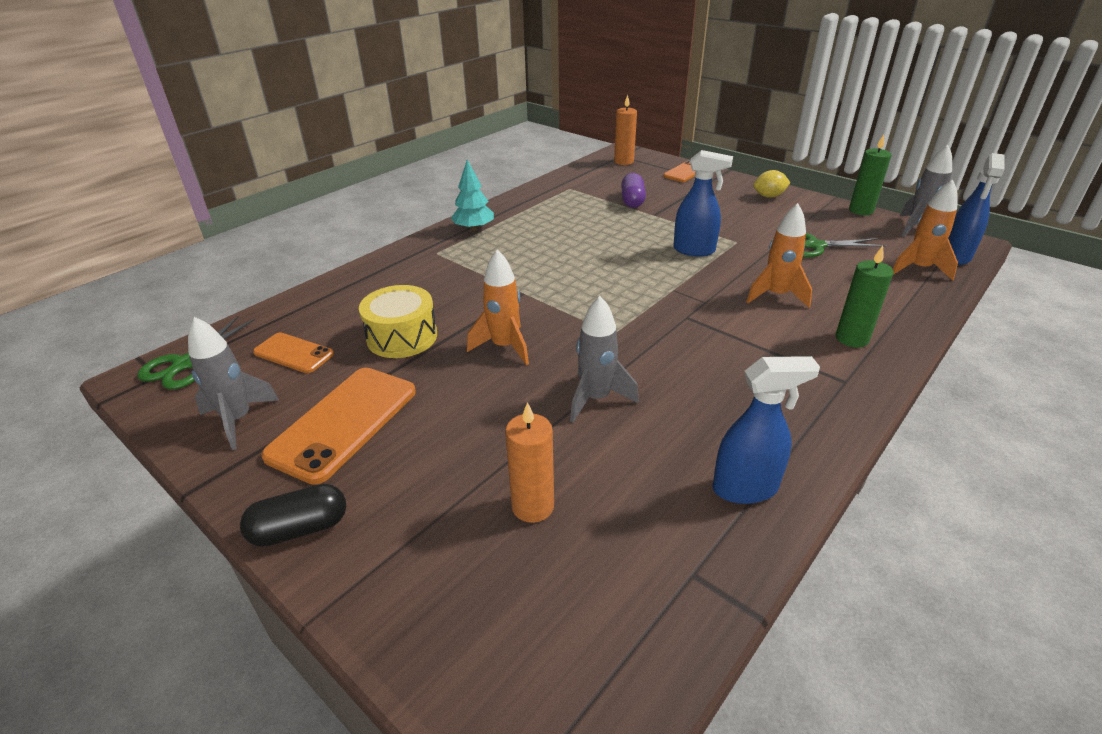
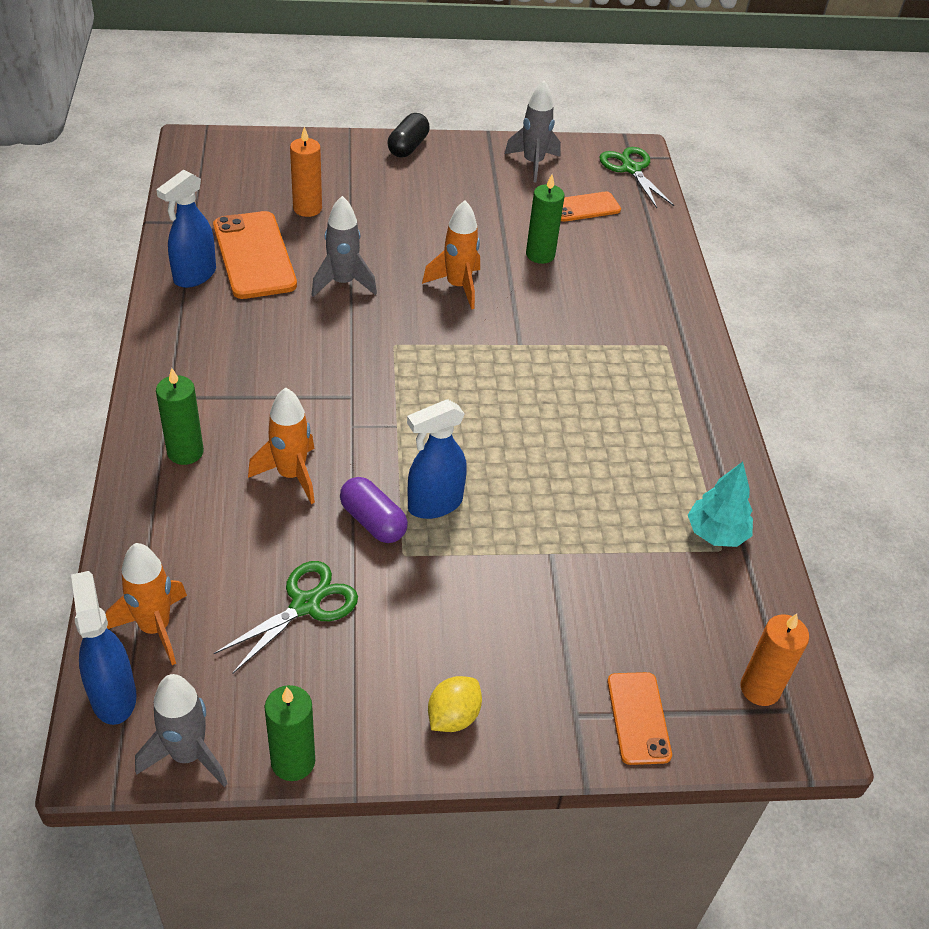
camera: 130 degrees right, 10 degrees up
orange phone [261,368,416,485] -> orange phone moved to [213,211,297,299]
yellow drum [359,285,437,358] -> green candle [526,174,565,264]
turquoise tree [451,160,494,231] -> turquoise tree moved to [688,462,753,547]
purple capsule [621,173,646,208] -> purple capsule moved to [340,477,408,543]

